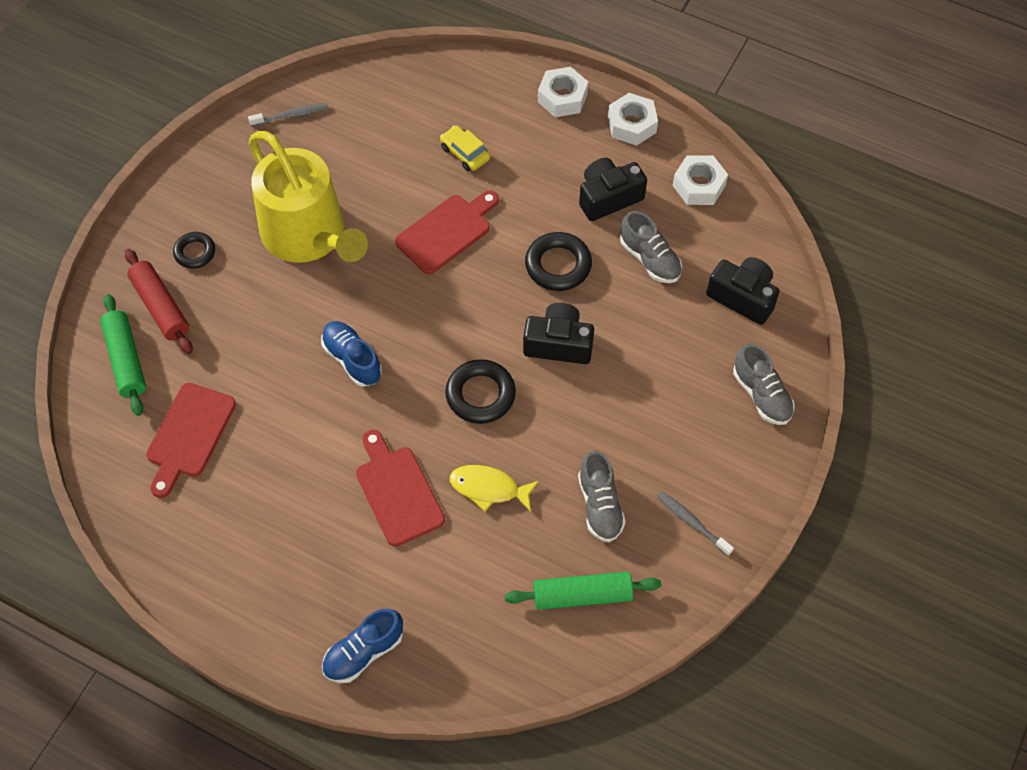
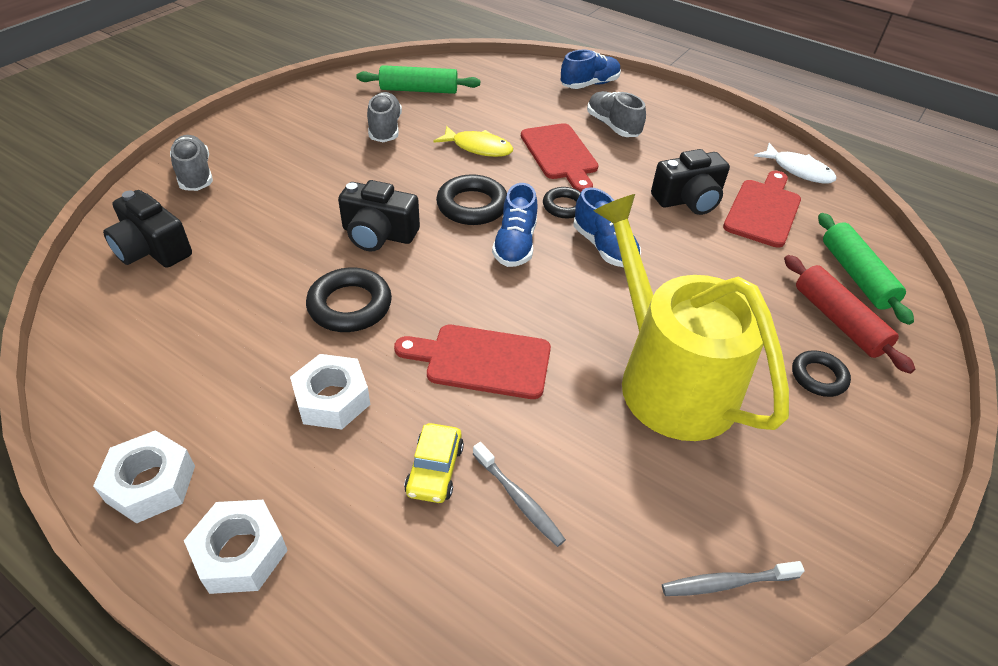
camera: 175 degrees left, 15 degrees down
red cutting board [395,190,499,274] -> red cutting board turned 45 degrees clockwise [394,325,551,399]
yellow car [440,125,490,172] -> yellow car turned 45 degrees clockwise [404,423,464,503]
black camera [579,158,647,221] -> black camera moved to [651,149,730,215]
grey shoe [620,211,682,283] -> grey shoe moved to [587,91,646,137]
grey toothbrush [657,492,734,556] -> grey toothbrush moved to [473,442,566,547]
white nut [673,156,728,205] -> white nut moved to [290,354,370,429]
none -> blue shoe [492,183,537,267]
none -> black ring [543,187,581,218]
none -> white fish [754,143,837,184]

